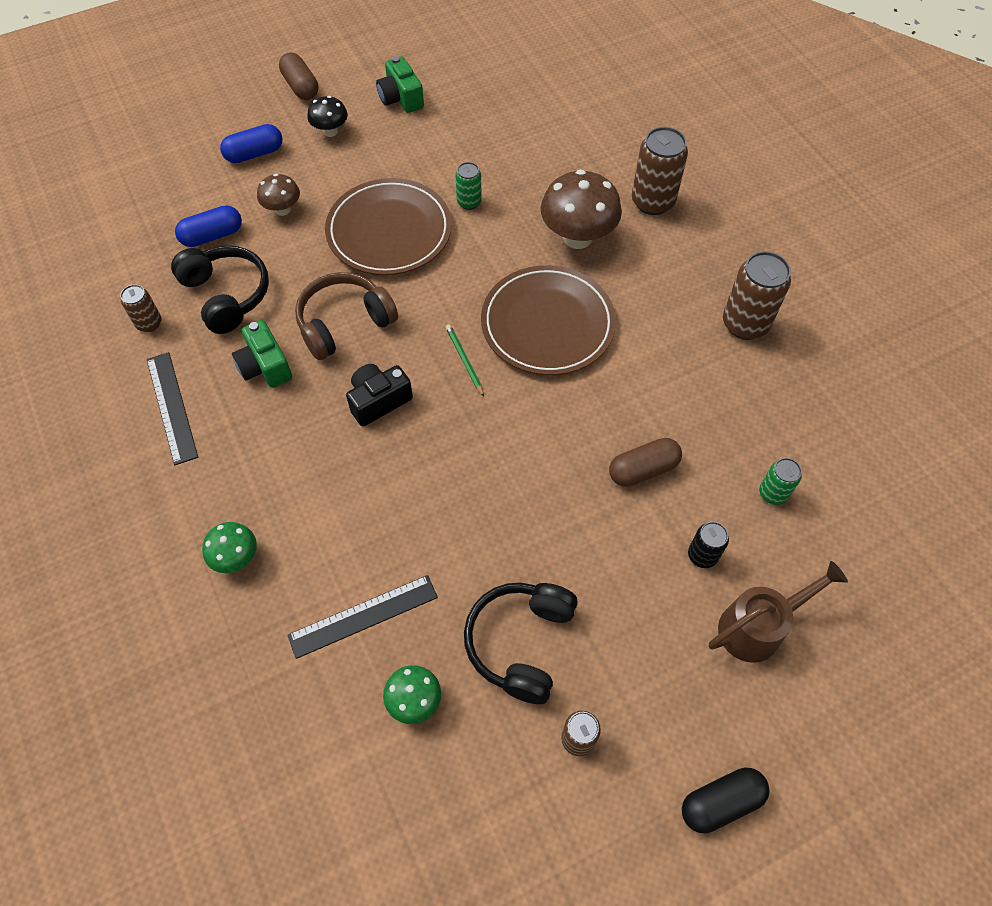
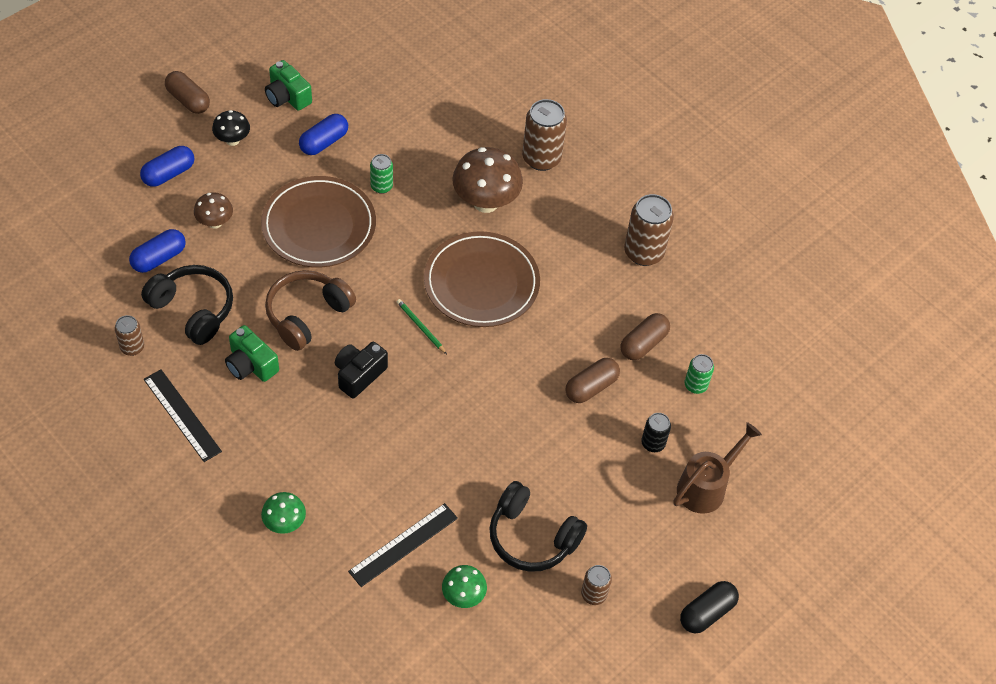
camera: 20 degrees left, 5 degrees down
black headphones [464,583,578,704] -> black headphones turned 60 degrees counterclockwise [490,481,587,572]
none -> blue capsule [299,114,348,155]
none -> brown capsule [621,313,670,360]

